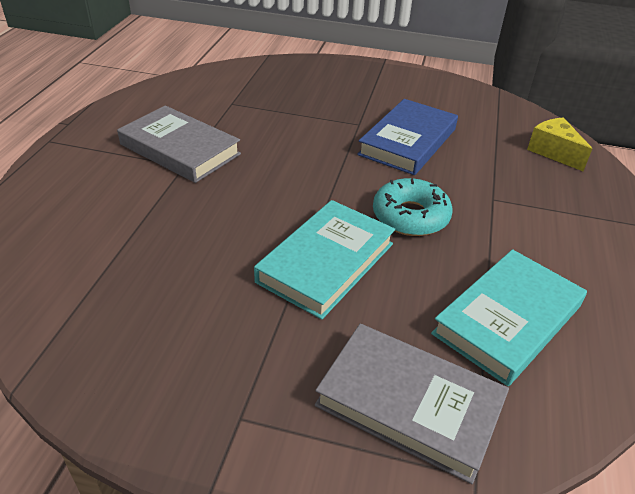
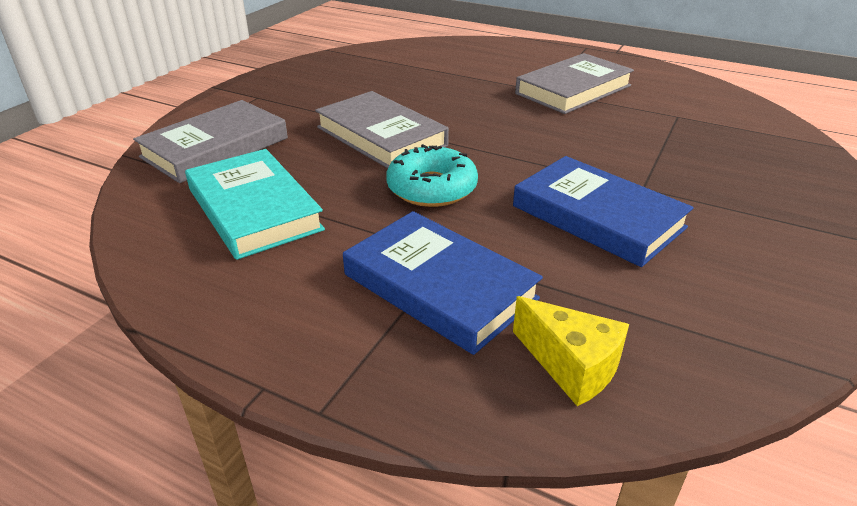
camera: 105 degrees right, 5 degrees down
turquoise book [254,200,395,320] -> grey book [315,91,449,168]
yellow cheese [527,117,592,171] -> yellow cheese turned 60 degrees clockwise [513,296,629,406]
none -> blue book [343,211,543,355]

